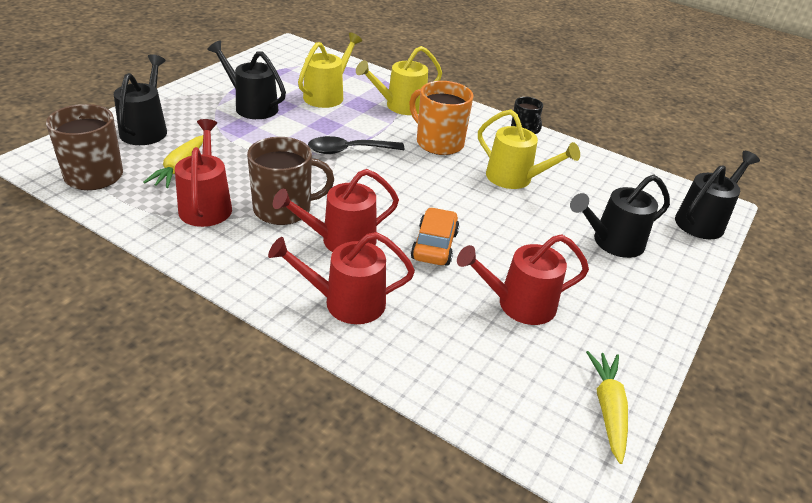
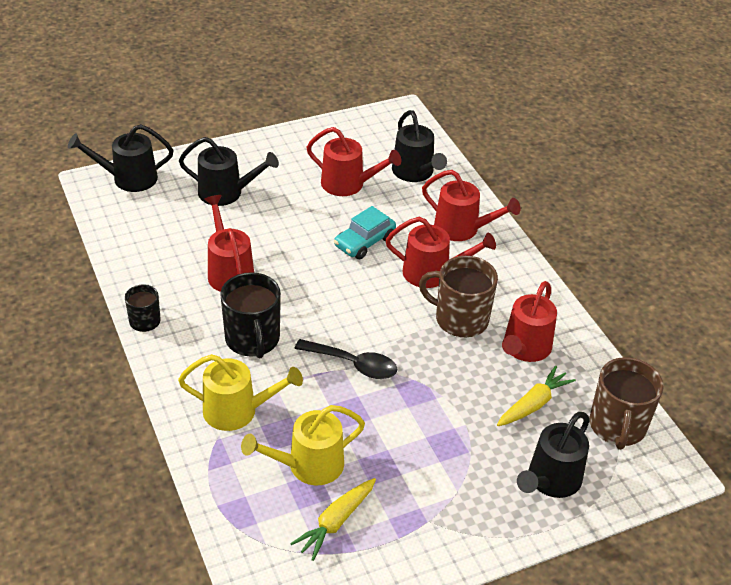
camera: 145 degrees left, 5 degrees up
black watering can [207,41,286,119] -> black watering can moved to [392,110,447,182]
orange mug [409,81,473,155] -> black mug [220,272,281,359]
orange car [411,207,459,266] -> turquoise car [334,206,396,259]
yellow watering can [478,110,580,189] -> red watering can [204,195,254,292]
yellow carrot [586,351,628,464] -> yellow carrot moved to [290,478,376,561]

